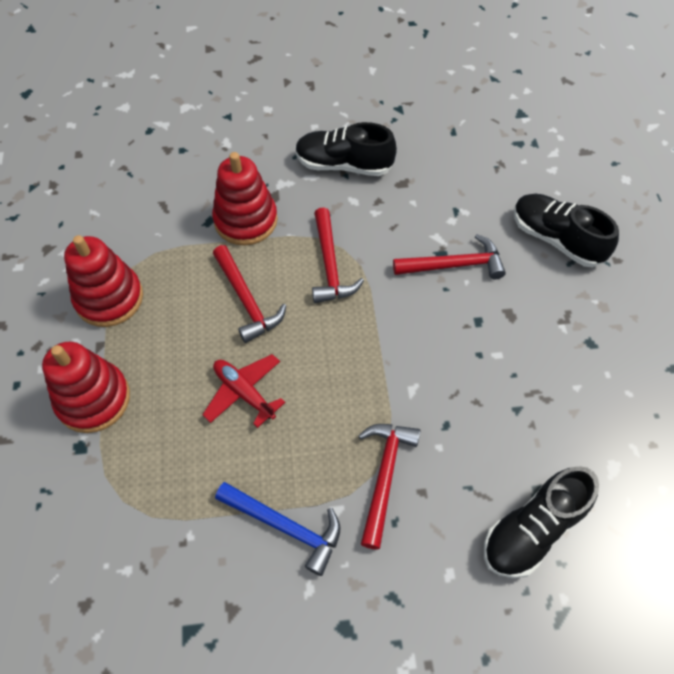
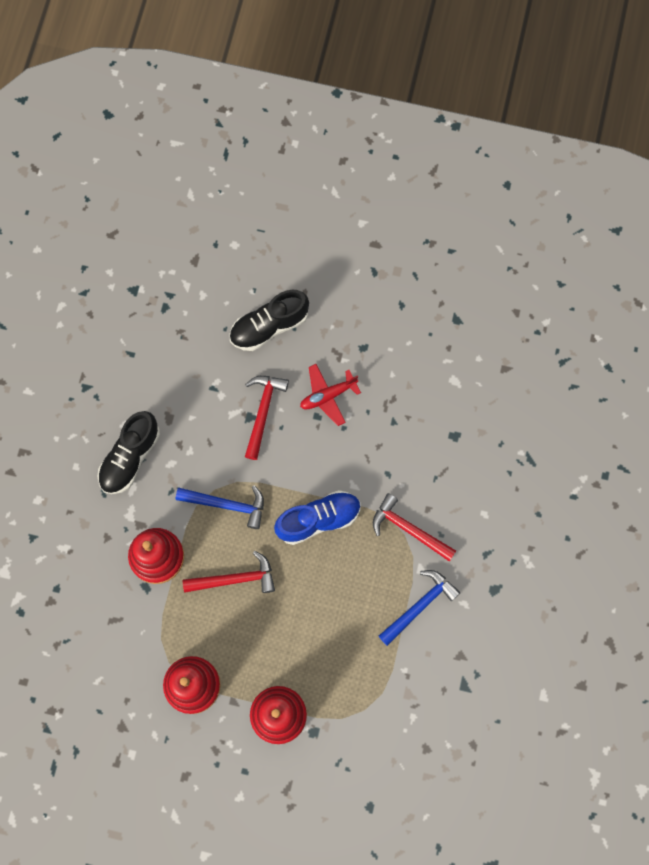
camera: 70 degrees left, 15 degrees up
red plane [203,354,285,428] -> red plane moved to [300,364,361,426]
red hammer [312,208,364,303] -> blue hammer [176,485,264,529]
black shoe [484,466,599,578] -> none
none -> blue shoe [274,490,361,545]

